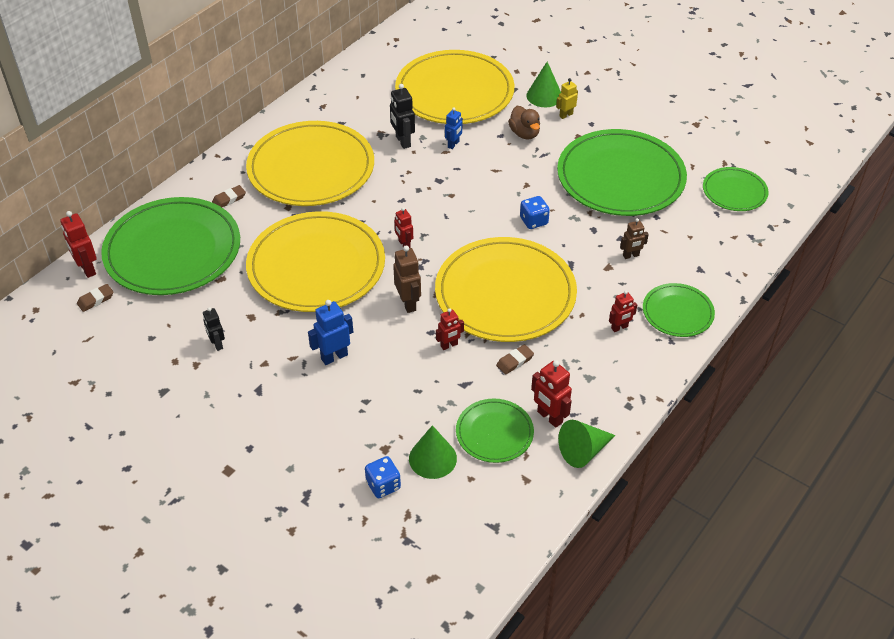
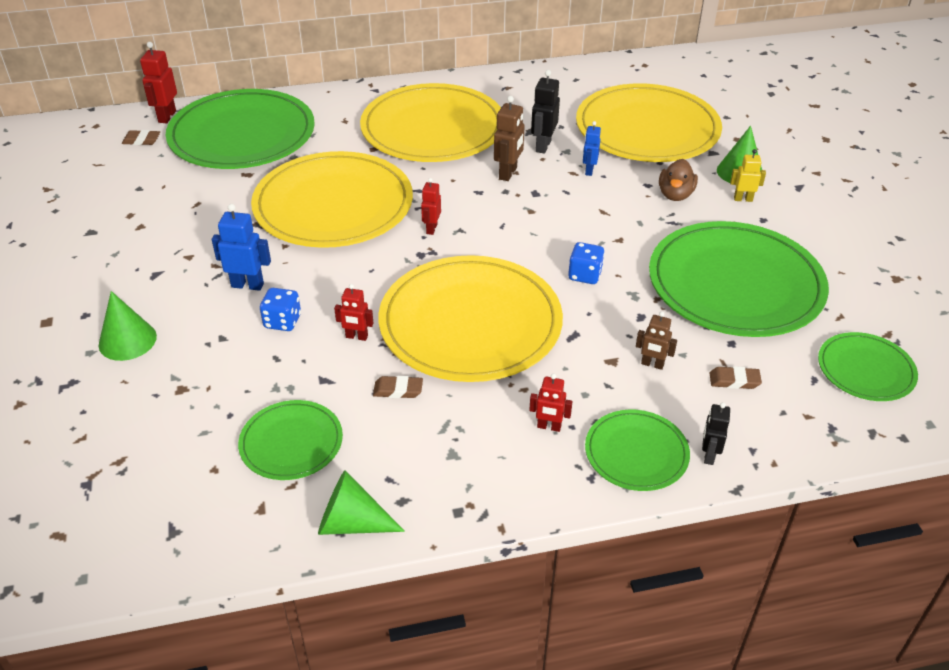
camera: 40 degrees right, 5 degrees down
black robot [203,307,225,351] -> black robot moved to [702,402,730,465]
brown eraser [212,185,246,207] -> brown eraser moved to [710,366,762,389]
blue dice [365,456,401,498] -> blue dice moved to [260,288,301,331]
brown robot [393,246,421,313] -> brown robot moved to [494,96,525,181]
green cone [409,425,457,479] -> green cone moved to [99,291,157,361]
blue robot [445,107,463,149] -> blue robot turned 120 degrees clockwise [583,121,601,176]
red robot [531,360,572,428] -> none

